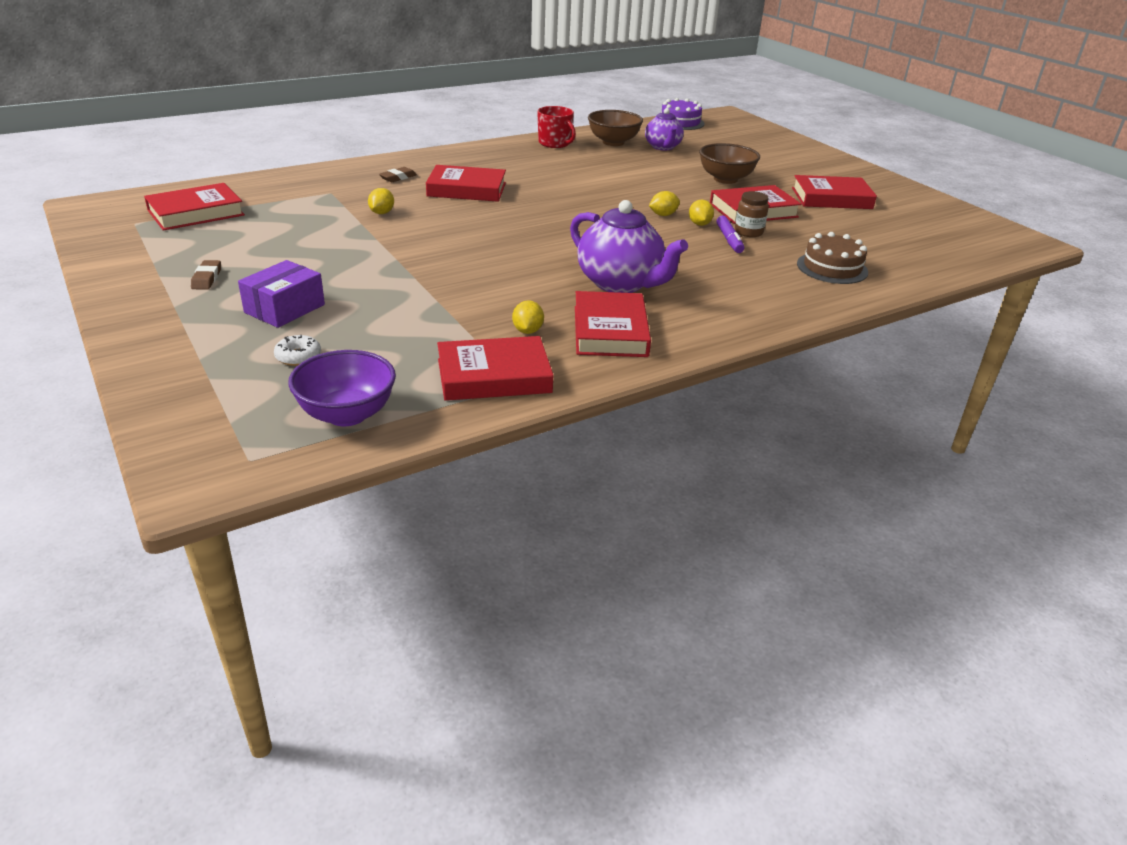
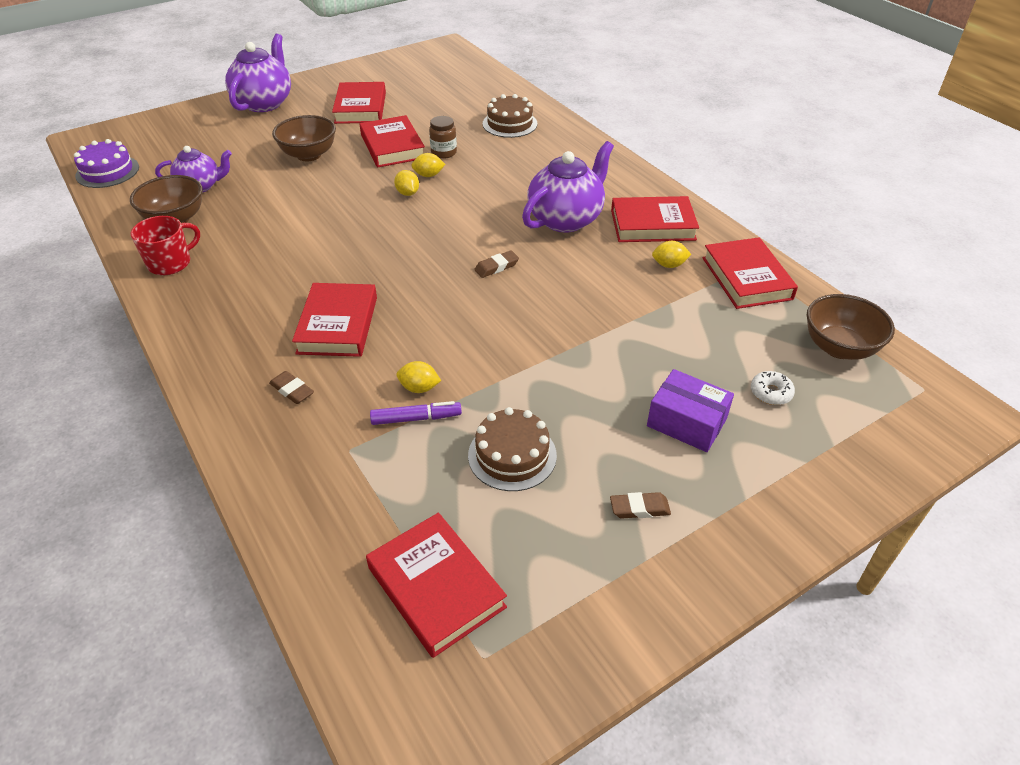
camera: 90 degrees left, 10 degrees up
purple bowl [288,350,396,426] -> brown bowl [807,294,895,360]
purple marker [716,215,744,253] -> purple marker moved to [370,401,462,425]
none -> purple teapot [225,34,291,112]
none -> brown cake [468,407,557,491]
none -> brown eraser [474,250,519,278]

